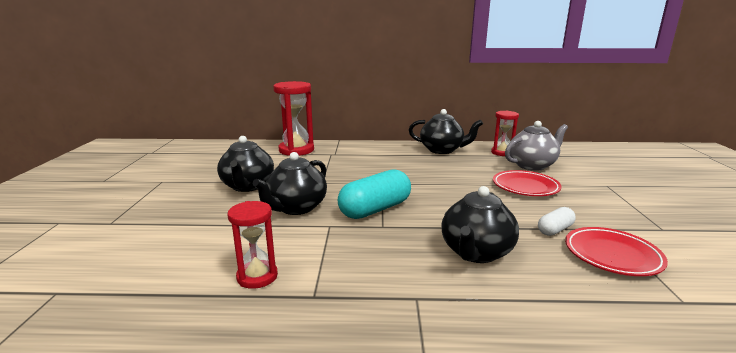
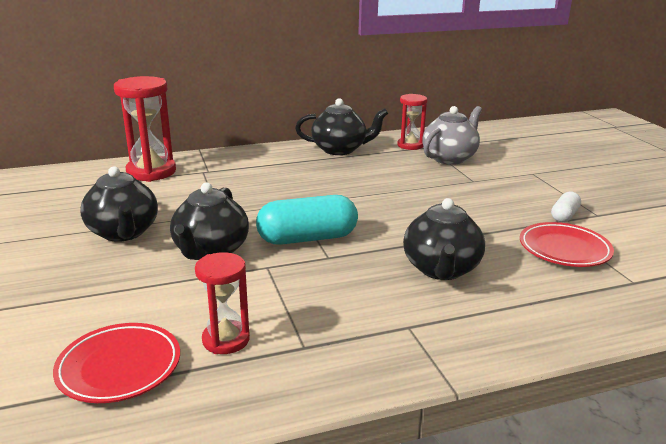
camera: 20 degrees left, 5 degrees up
turquoise capsule [338,169,411,219] -> turquoise capsule turned 45 degrees clockwise [256,195,358,245]
red plate [493,170,561,196] -> red plate moved to [53,323,180,403]
white capsule [538,207,576,236] -> white capsule moved to [551,191,581,222]

